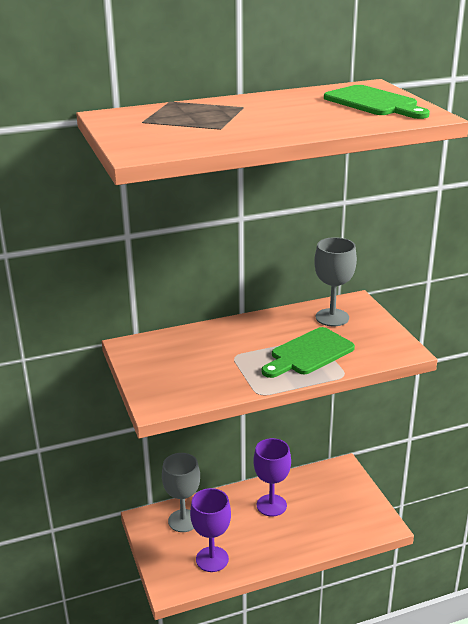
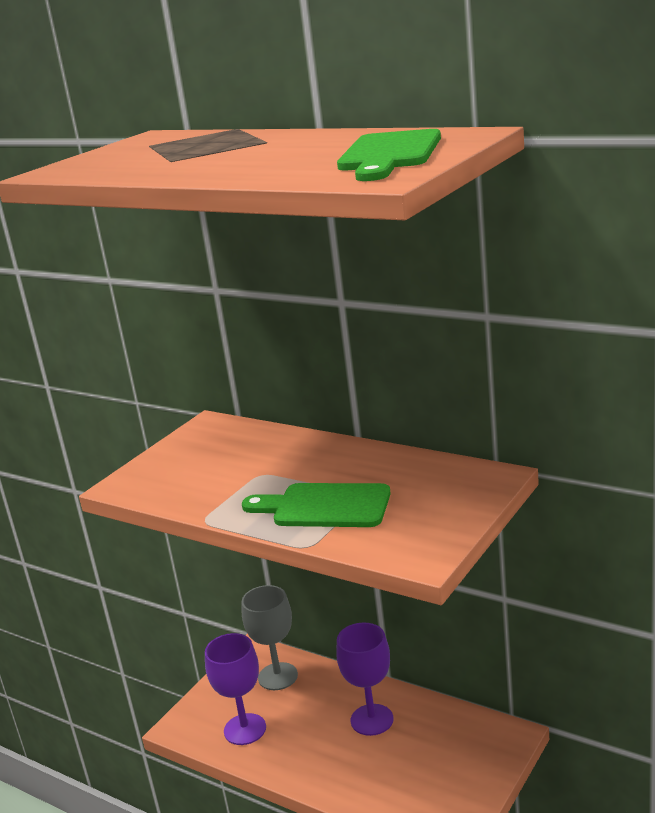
camera: 55 degrees right, 5 degrees down
grey goblet [314,237,357,326] -> none

